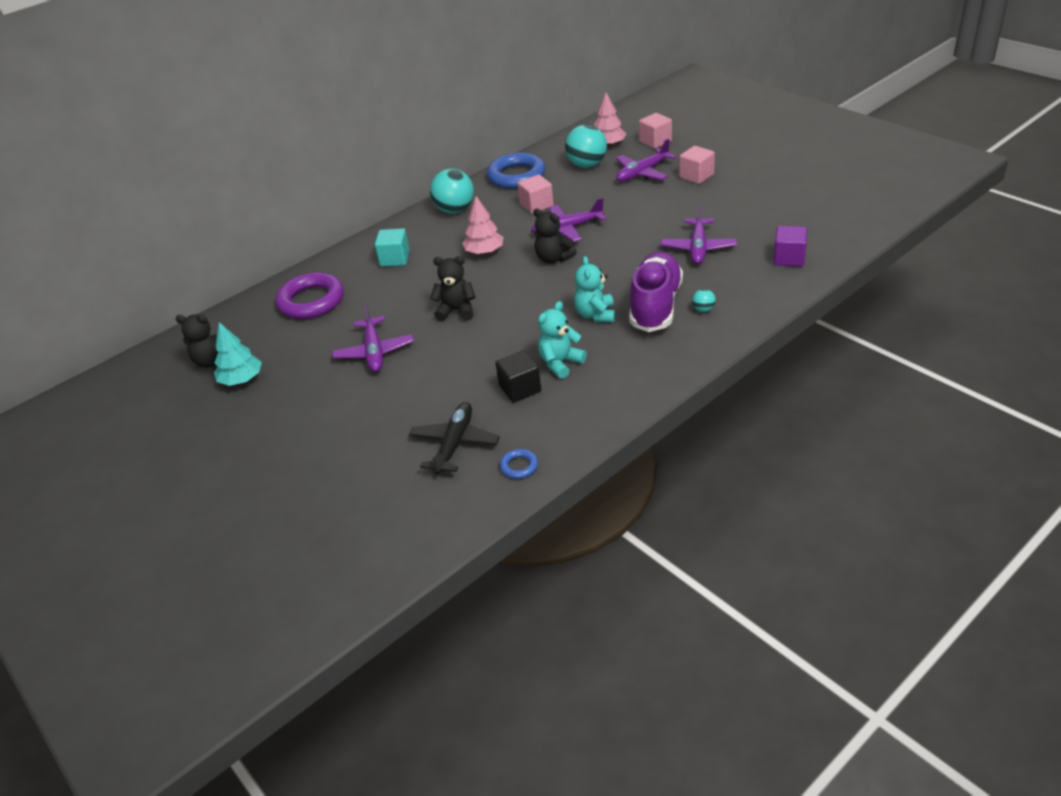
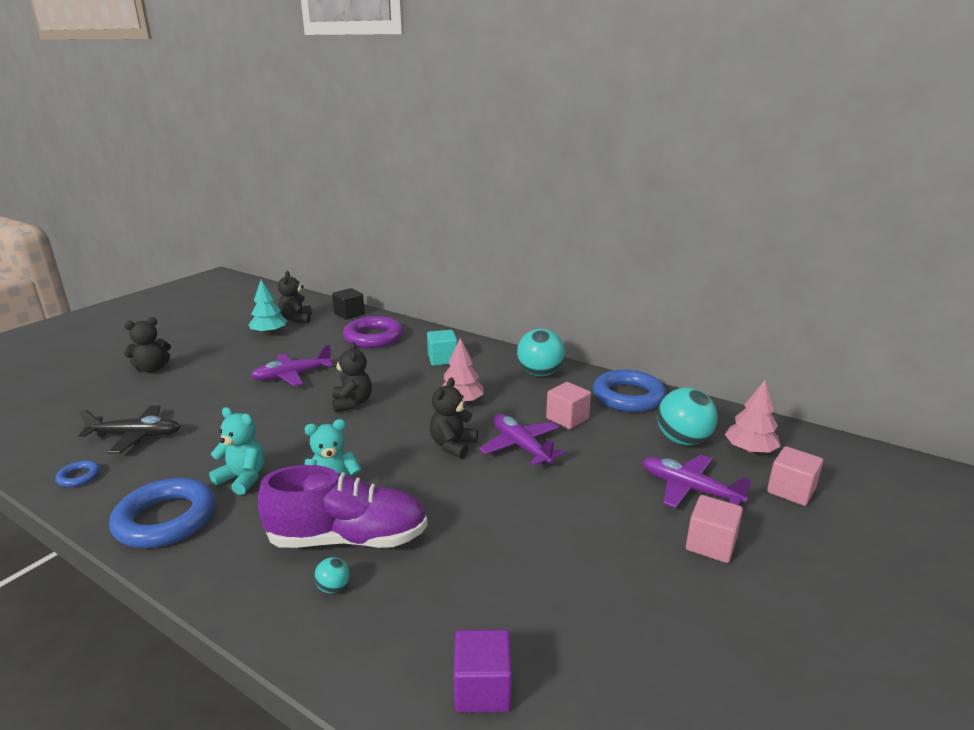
camera: 70 degrees right, 15 degrees down
black cube [495,350,541,403] -> black cube moved to [332,288,365,320]
purple plane [660,204,737,264] -> none
none -> blue ring [109,478,215,548]
none -> black teddy bear [124,317,171,373]

